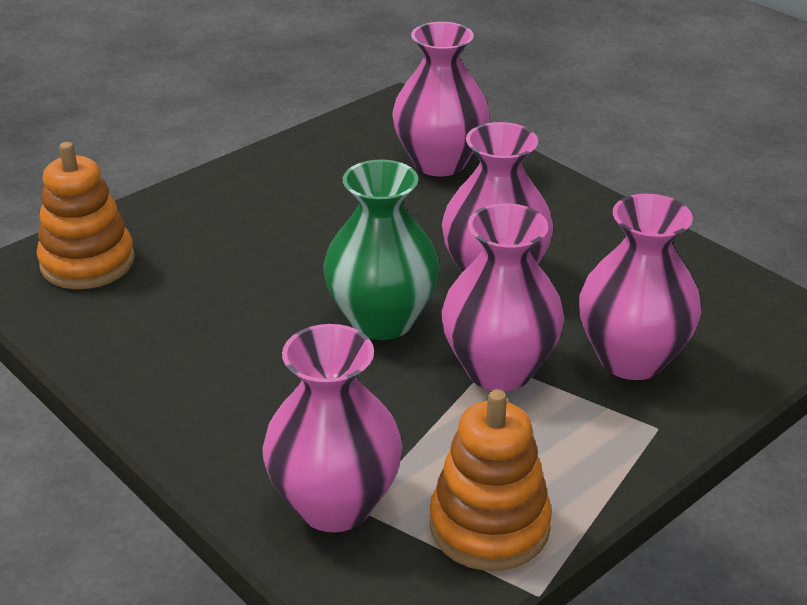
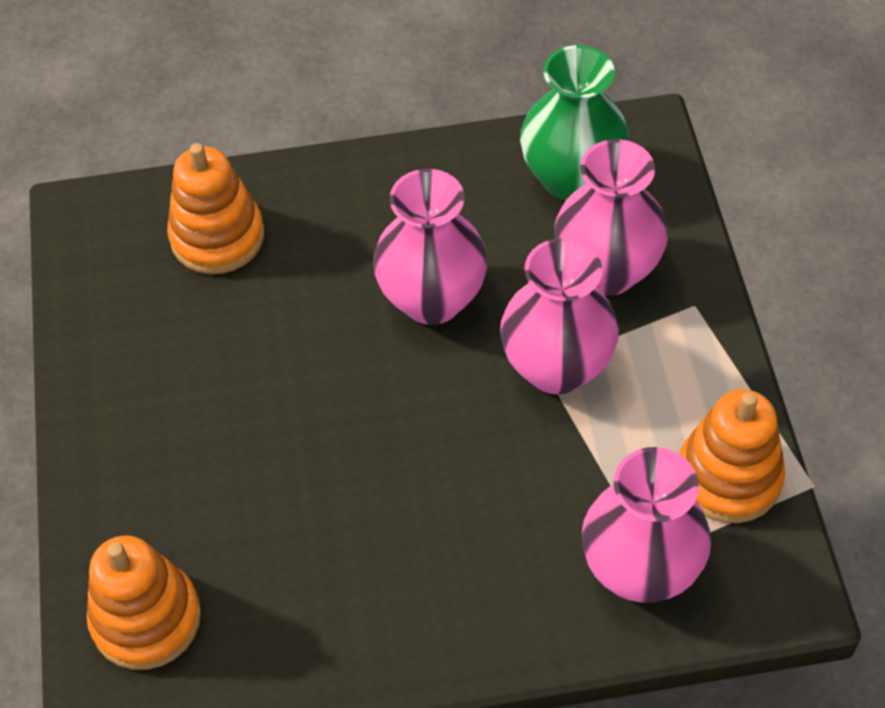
camera: 55 degrees left, 20 degrees up
green vase [324,160,440,340] -> green vase moved to [520,45,629,200]
pink vase [392,22,489,176] -> orange stacking toy [167,143,264,274]

